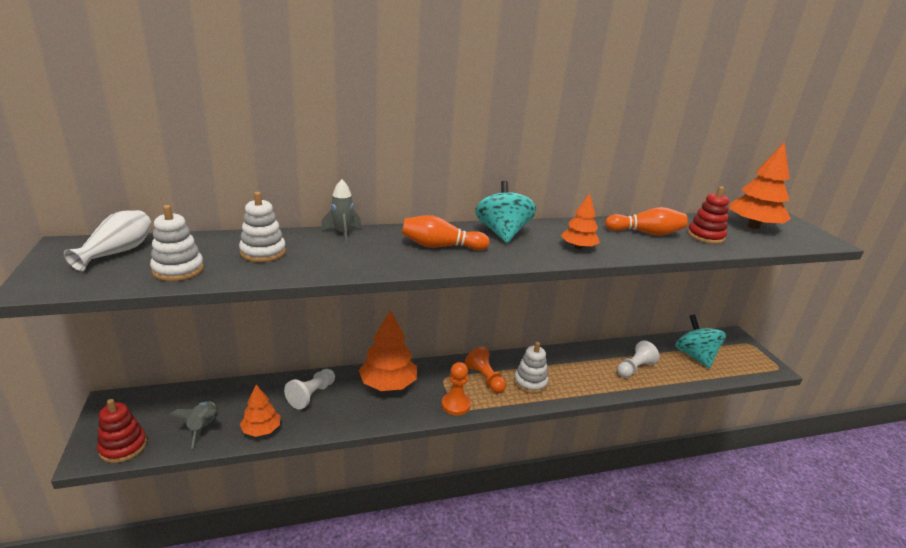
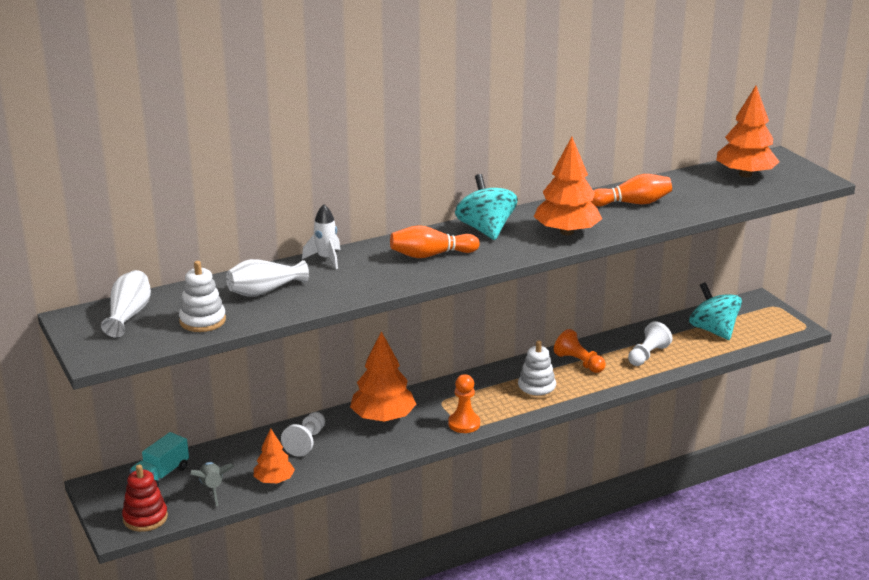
camera: 10 degrees left, 0 degrees up
white stacking toy [239,192,286,262] -> white vase [226,259,309,297]
grey rocket [321,179,361,244] -> white rocket [302,204,340,269]
orange pawn [465,347,506,393] -> orange pawn moved to [554,329,606,373]
orange tree [561,193,600,249] -> orange tree [534,137,602,235], size x1.70
red stacking toy [687,186,729,244] -> none
none -> turquoise truck [130,432,189,487]

